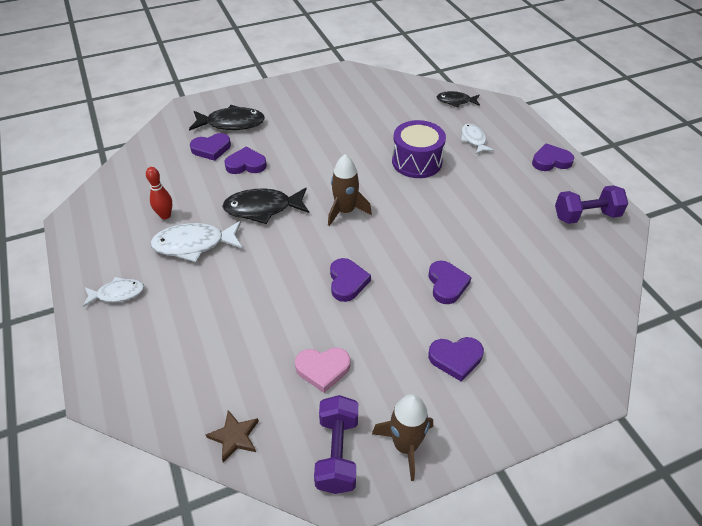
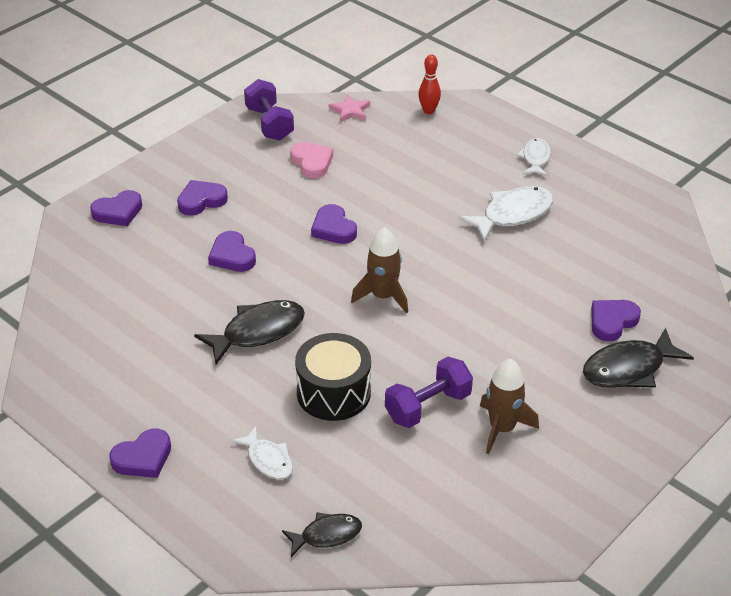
camera: 155 degrees right, 5 degrees down
white fish [83,277,144,307] -> white fish turned 135 degrees clockwise [517,138,551,176]
red bowling pin [146,167,172,219] -> red bowling pin moved to [418,54,441,114]
brown star [206,410,259,463] -> pink star [329,94,370,122]
black fish [222,188,309,224] -> black fish moved to [194,300,305,365]
purple heart [224,147,267,174] -> purple heart moved to [90,190,142,226]
pink heart [295,347,350,393] -> pink heart turned 90 degrees clockwise [290,142,333,178]
brown rocket [372,394,433,481] -> brown rocket moved to [480,359,539,454]
purple drum [392,120,446,178] -> black drum [295,333,371,421]
purple dumbbell [555,185,628,224] -> purple dumbbell moved to [385,357,473,428]

